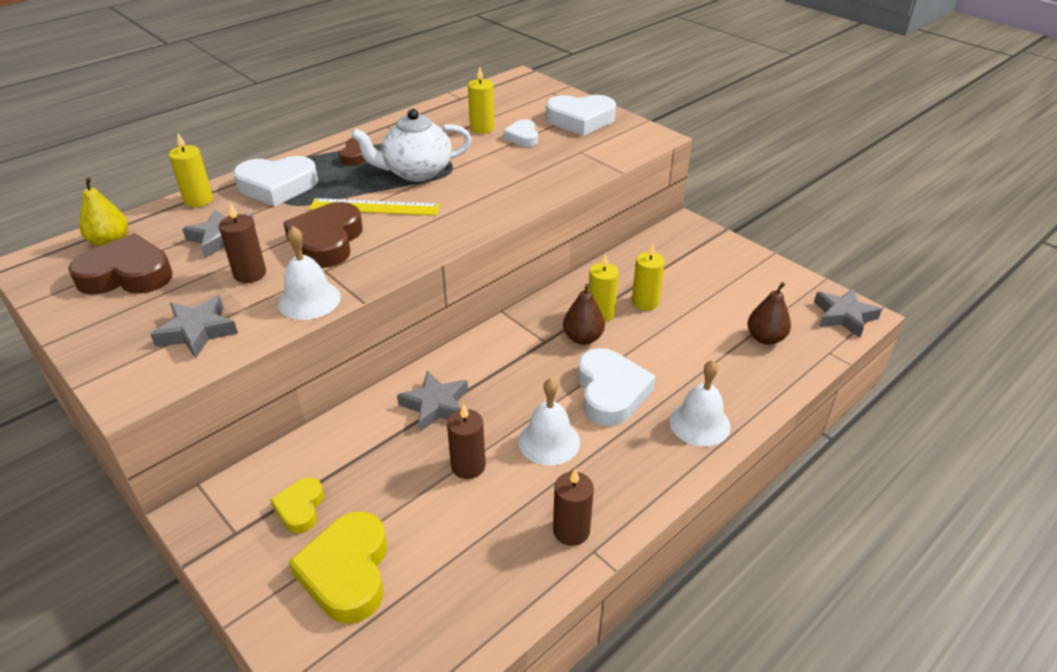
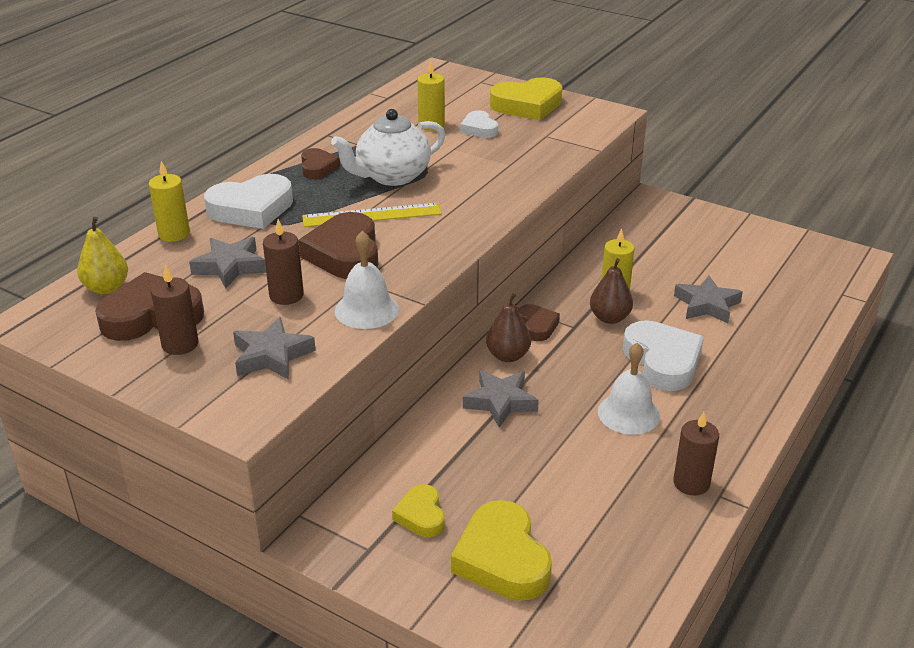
camera: 15 degrees left, 5 degrees down
brown candle [447,404,485,479] -> brown candle moved to [151,265,199,355]
white heart [546,95,616,136] -> yellow heart [490,78,562,120]
yellow candle [632,243,665,310] -> none
white bell [669,360,730,446] -> none
brown pear [748,282,791,345] -> brown pear moved to [486,293,531,362]
grey star [814,288,882,337] -> grey star moved to [674,275,743,323]
none -> brown heart [518,304,560,341]

